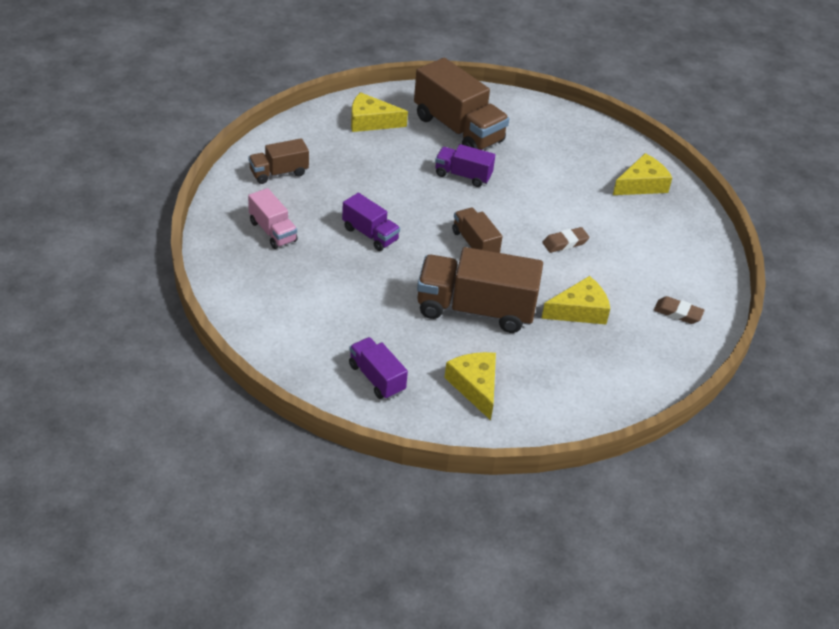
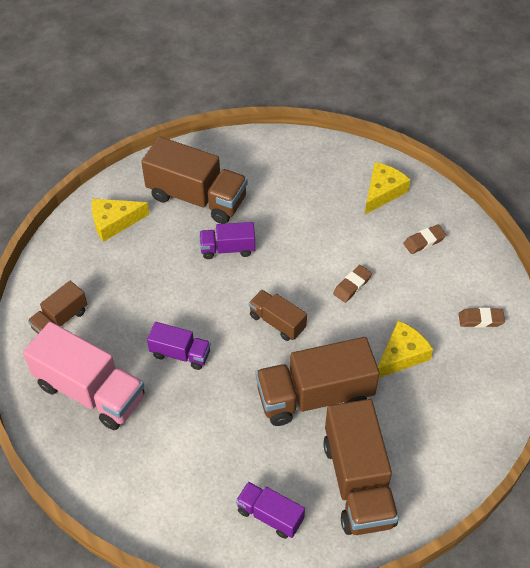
camera: 20 degrees left, 10 degrees up
pink truck [248,188,298,249] -> pink truck [23,322,145,430], size x1.86
yellow cheese [444,352,496,420] -> brown truck [323,399,399,535]
none -> brown eraser [403,225,446,254]

